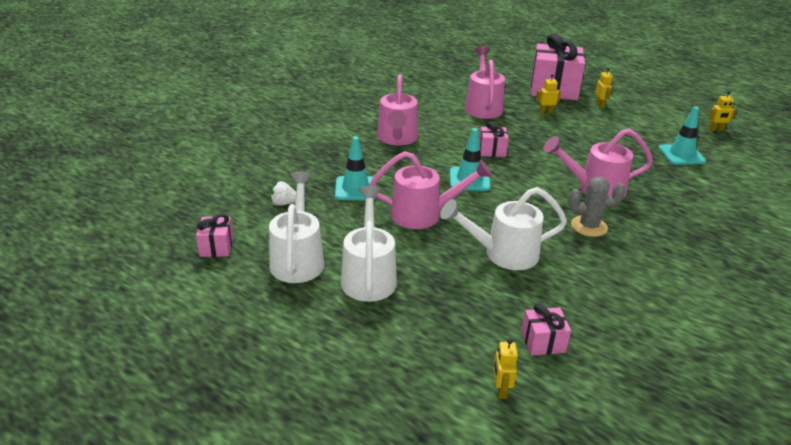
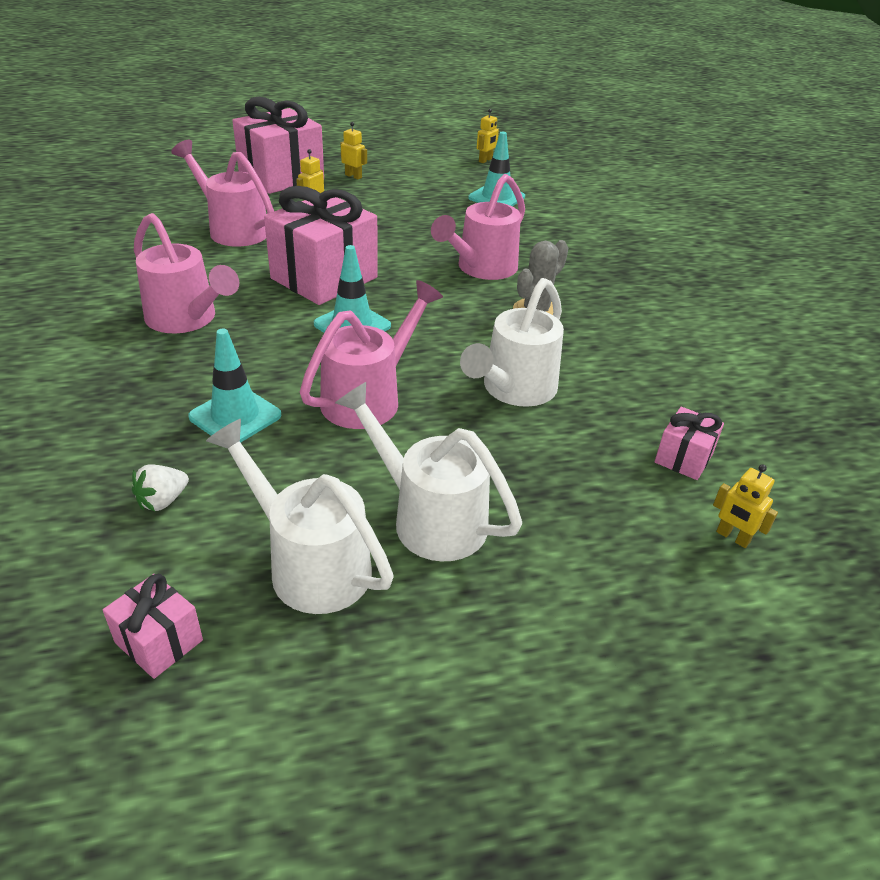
camera: 50 degrees left, 5 degrees up
pink gift [479,122,509,157] -> pink gift [264,186,378,305], size x2.13

